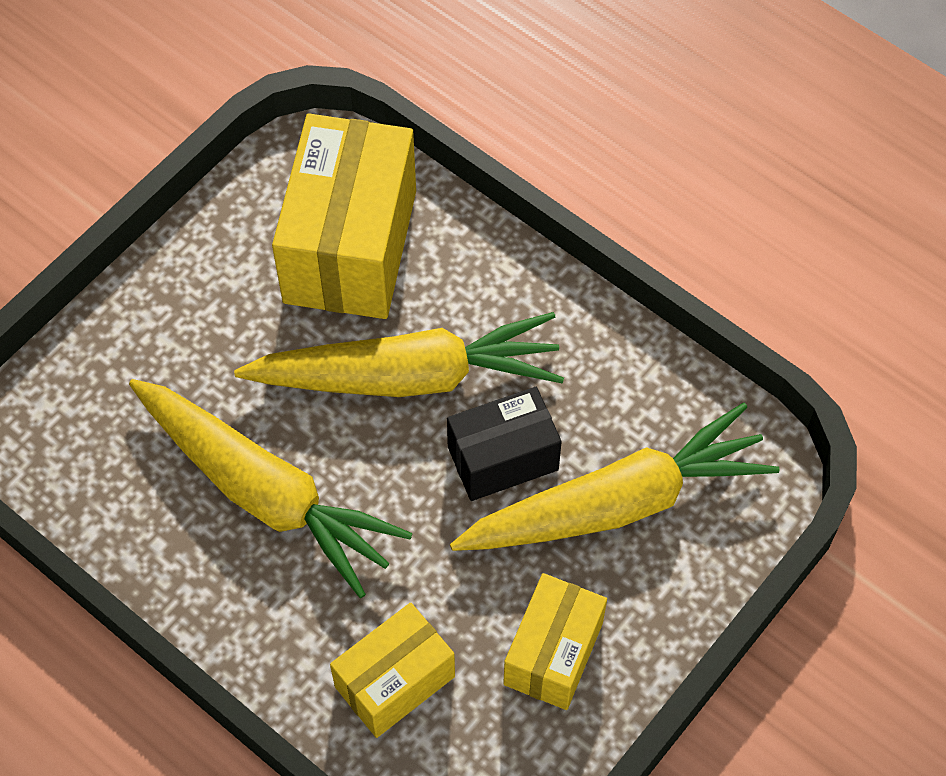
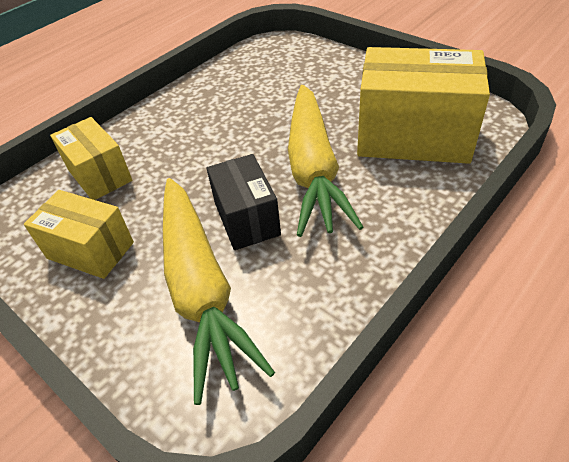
camera: 95 degrees right, 15 degrees down
yellow carrot [129,379,413,598] -> none

